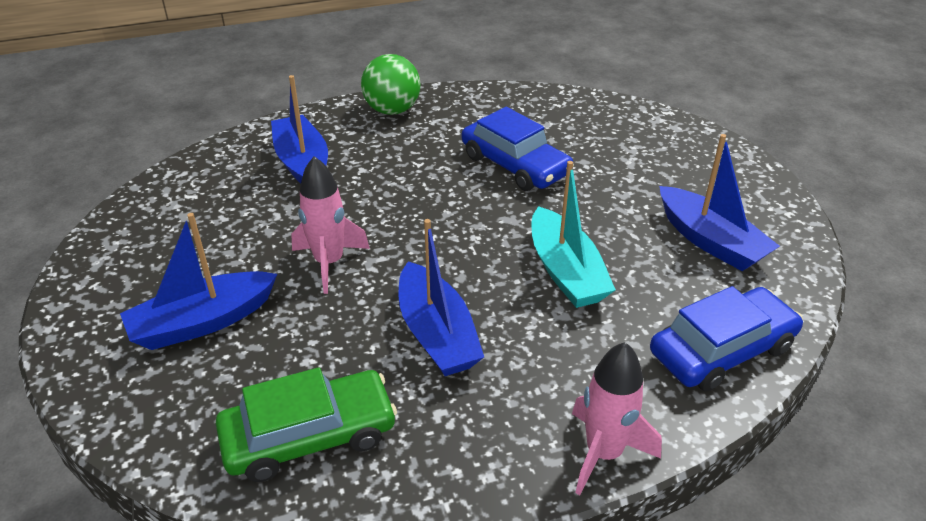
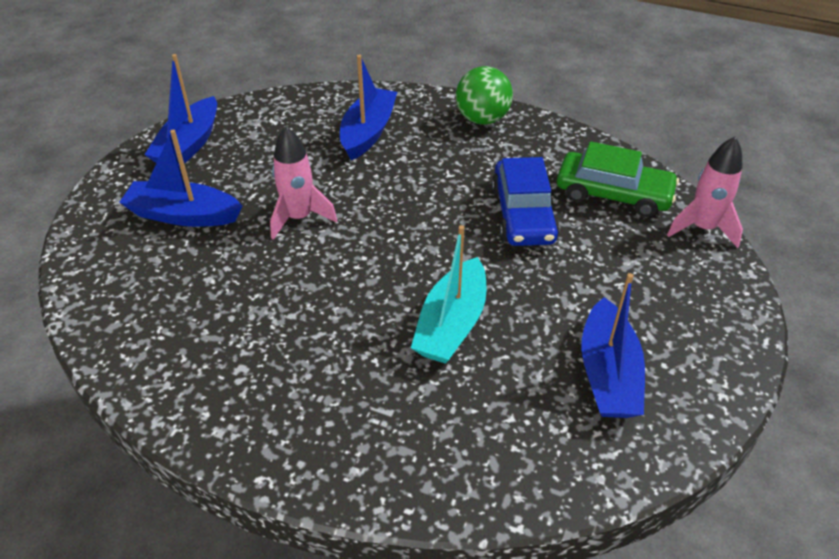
camera: 40 degrees right, 5 degrees up
green car [216,367,397,482] -> green car moved to [557,142,679,217]
blue boat [398,219,484,376] -> blue boat moved to [144,54,217,167]
pink rocket [572,342,662,495] -> pink rocket moved to [667,137,743,248]
blue car [650,286,803,392] -> none

